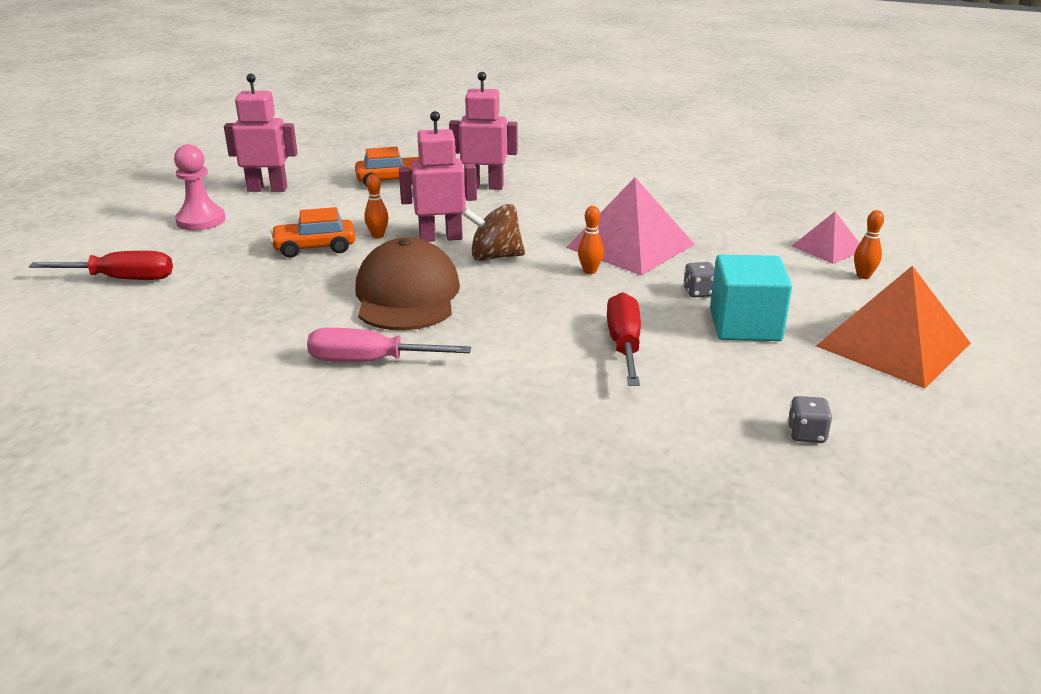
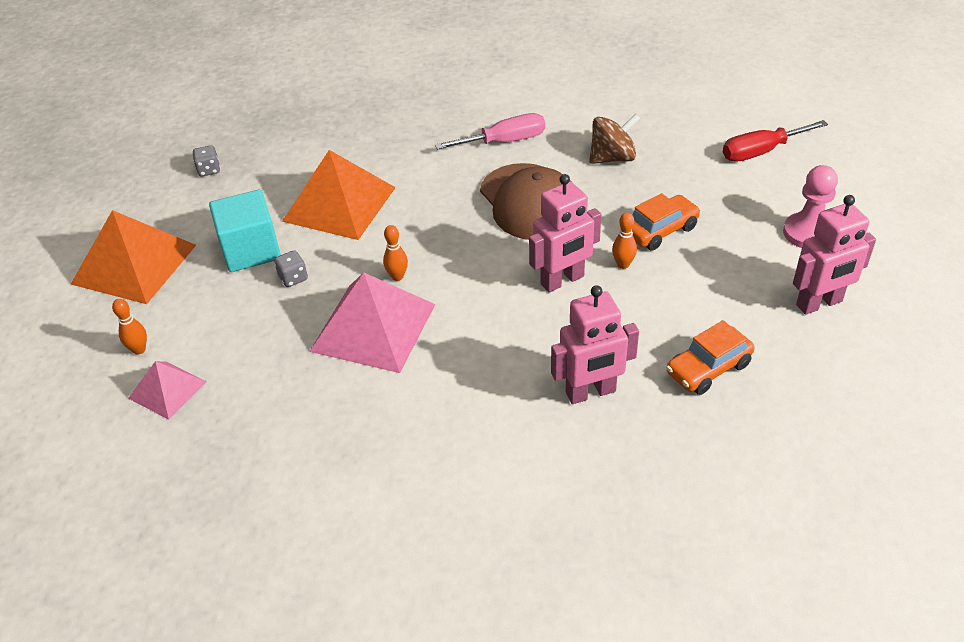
camera: 160 degrees right, 15 degrees up
brown spinning top [462,204,525,261] -> brown spinning top moved to [589,113,640,164]
red screwdriver [607,292,641,386] -> orange pyramid [282,150,396,240]

